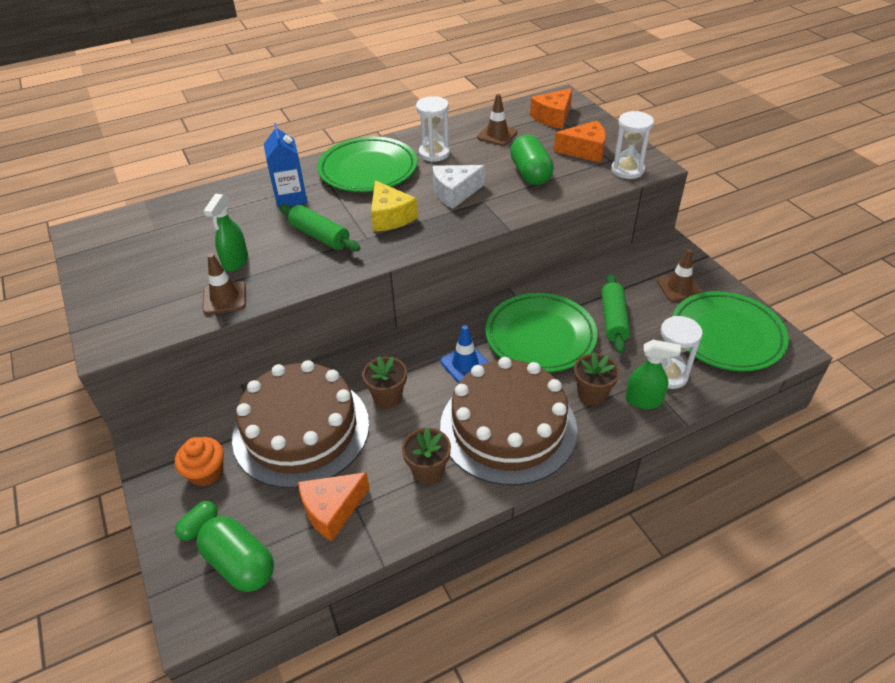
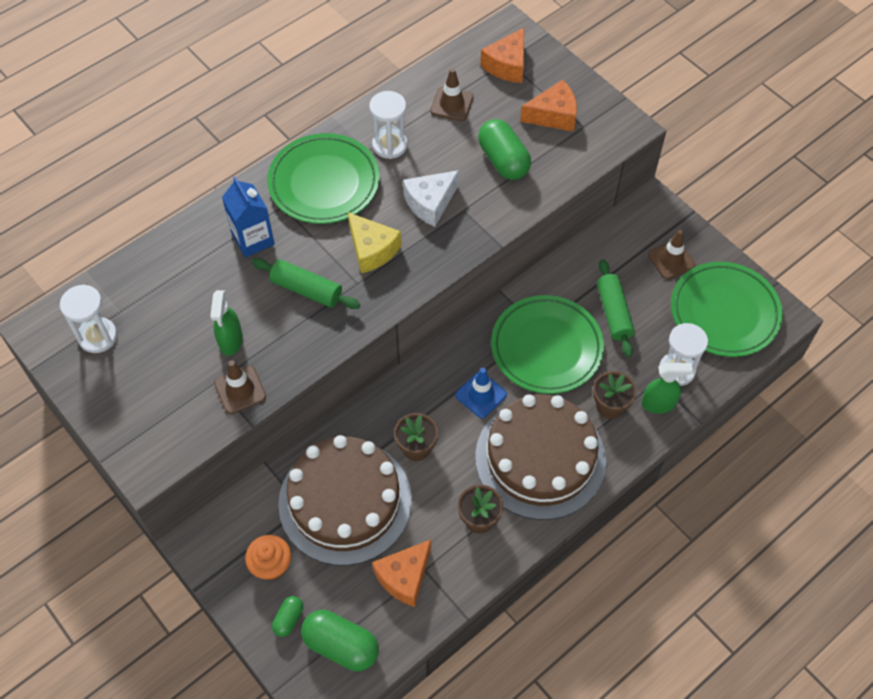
camera: 15 degrees left, 15 degrees up
white hourglass [611,111,654,179] -> white hourglass moved to [60,284,117,353]

